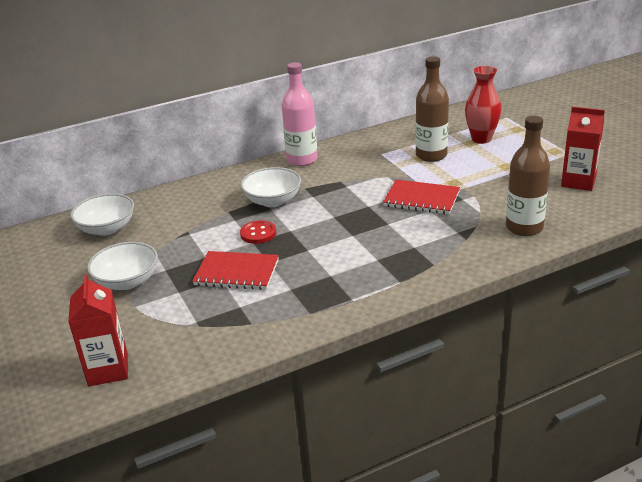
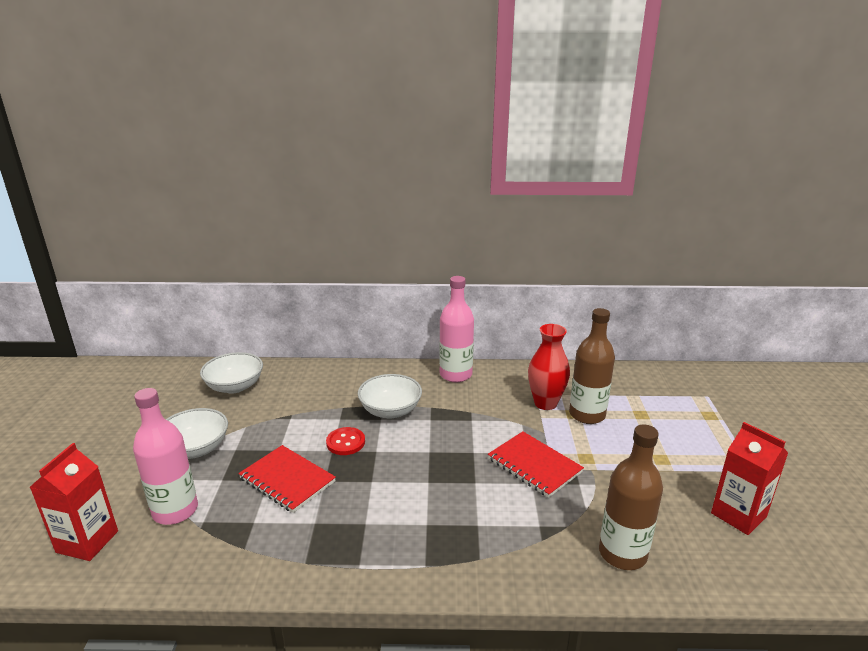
camera: 25 degrees right, 5 degrees down
red vase [465,66,502,144] -> red vase moved to [528,324,570,410]
none -> pink bottle [133,388,198,525]

